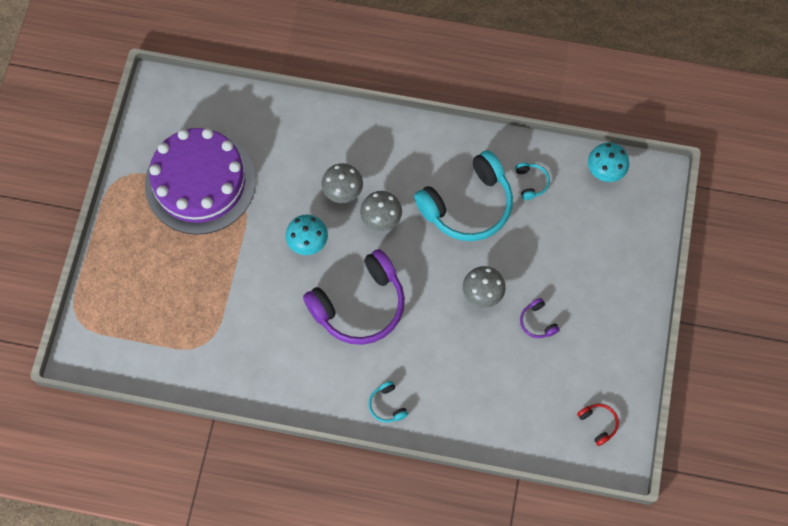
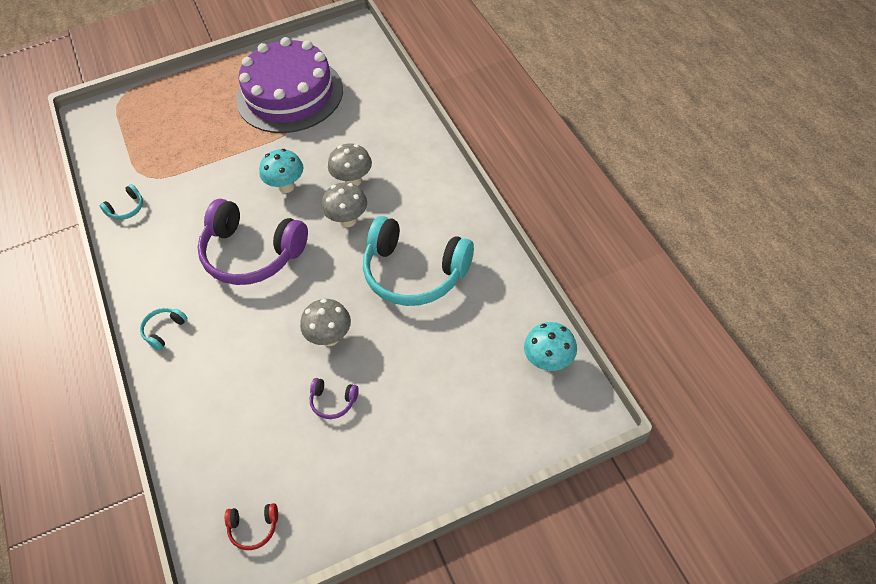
camera: 60 degrees right, 15 degrees down
turquoise headphones [515,163,550,200] -> turquoise headphones moved to [99,184,143,220]
purple headphones [520,298,560,338] -> purple headphones turned 105 degrees counterclockwise [309,378,359,419]
red headphones [577,404,619,446] -> red headphones turned 60 degrees clockwise [225,503,278,550]

